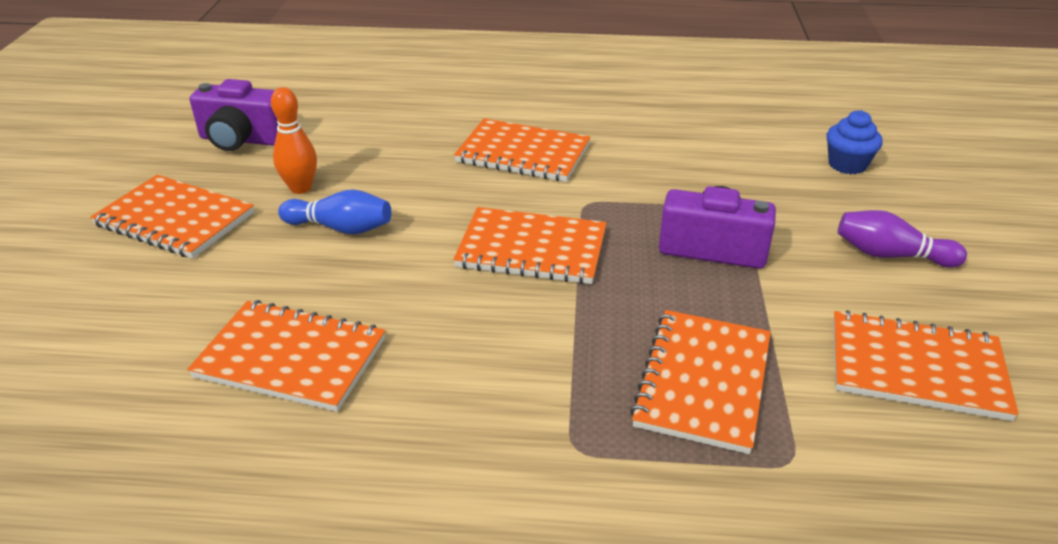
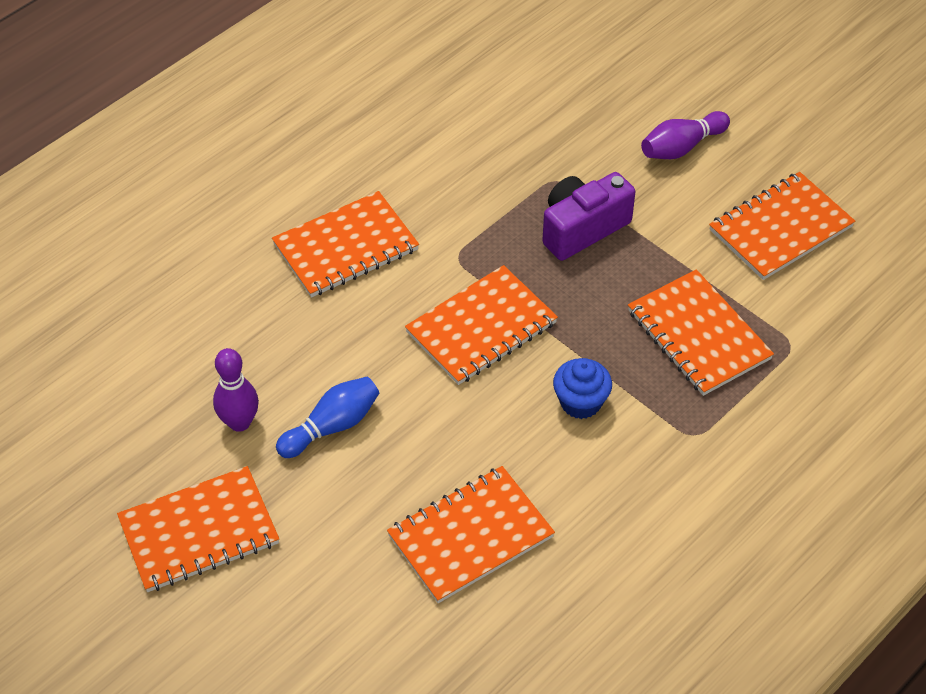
camera: 50 degrees left, 15 degrees up
purple camera [190,79,278,151] -> none
orange bowling pin [271,87,317,194] -> purple bowling pin [213,348,259,432]
blue cupcake [827,110,883,174] -> blue cupcake moved to [553,358,612,419]

